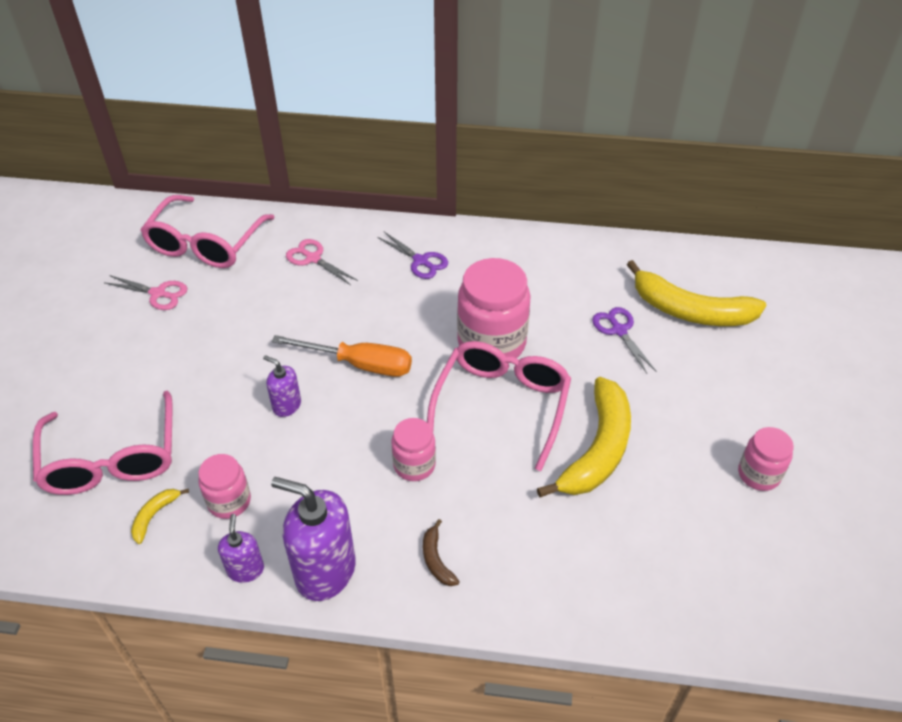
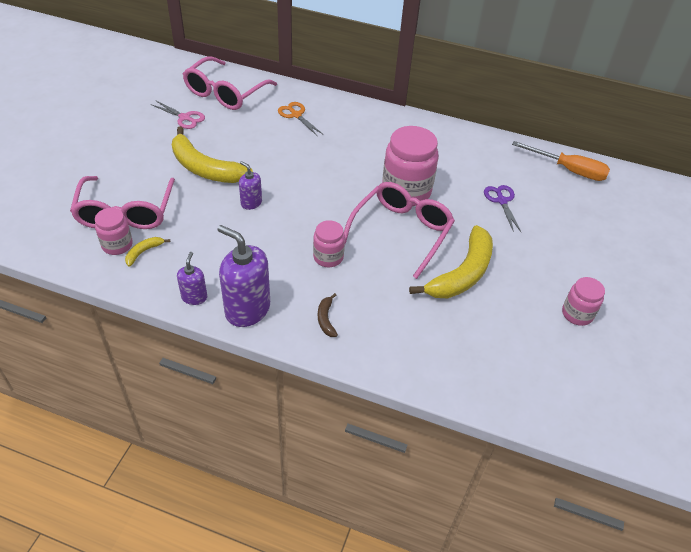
camera: 10 degrees right, 0 degrees up
pink jar [198,454,251,519] -> pink jar moved to [95,208,133,255]
orange screwdriver [272,335,412,377] -> orange screwdriver moved to [512,141,610,181]
pink scissors [286,239,358,285] -> orange scissors [278,102,323,137]
purple scissors [377,232,448,279] -> none
yellow banana [627,260,766,326] -> yellow banana moved to [172,126,253,183]

